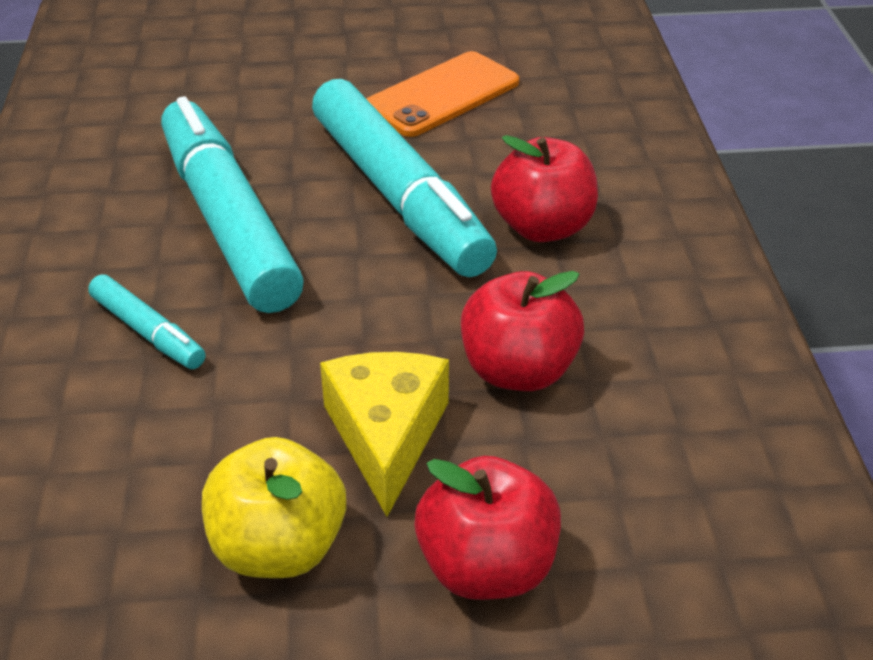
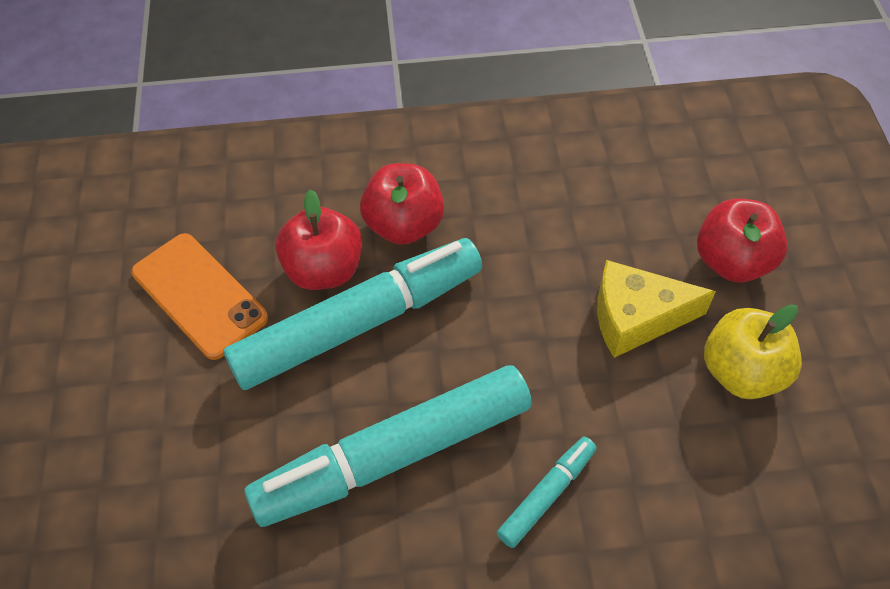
camera: 90 degrees left, 15 degrees up
red apple [461,271,584,391] -> red apple moved to [276,189,362,290]

